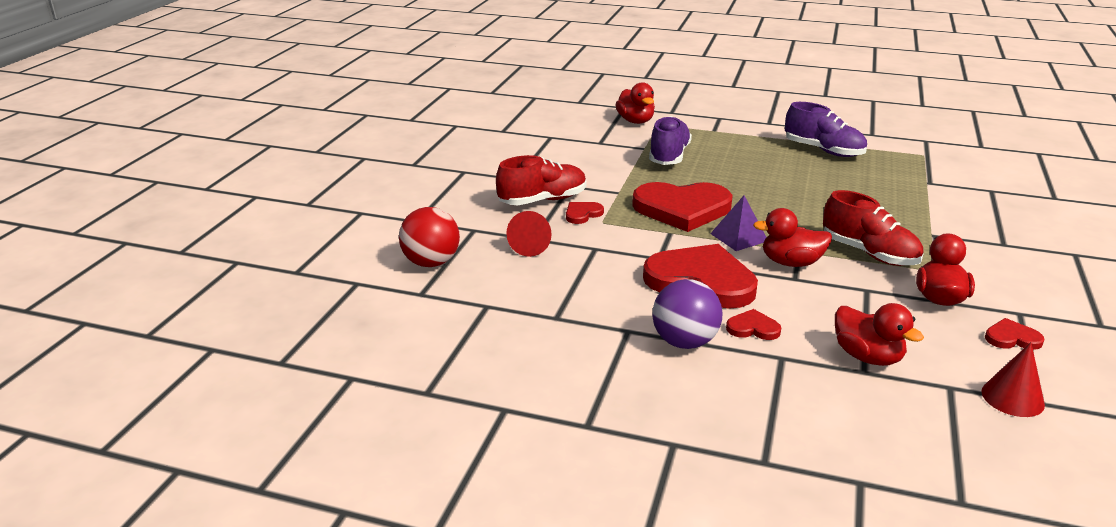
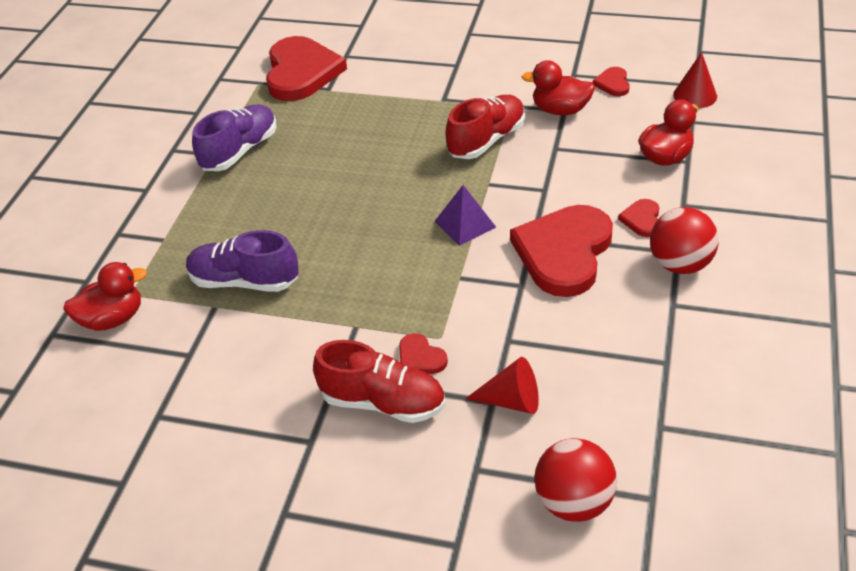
camera: 90 degrees left, 15 degrees up
red shoe [496,155,586,205] -> red shoe turned 135 degrees clockwise [313,340,445,423]
red heart [632,182,733,232] -> red heart moved to [266,36,347,101]
purple ball [652,279,723,349] -> red ball [650,207,719,274]
red duck [753,208,832,267] -> none

